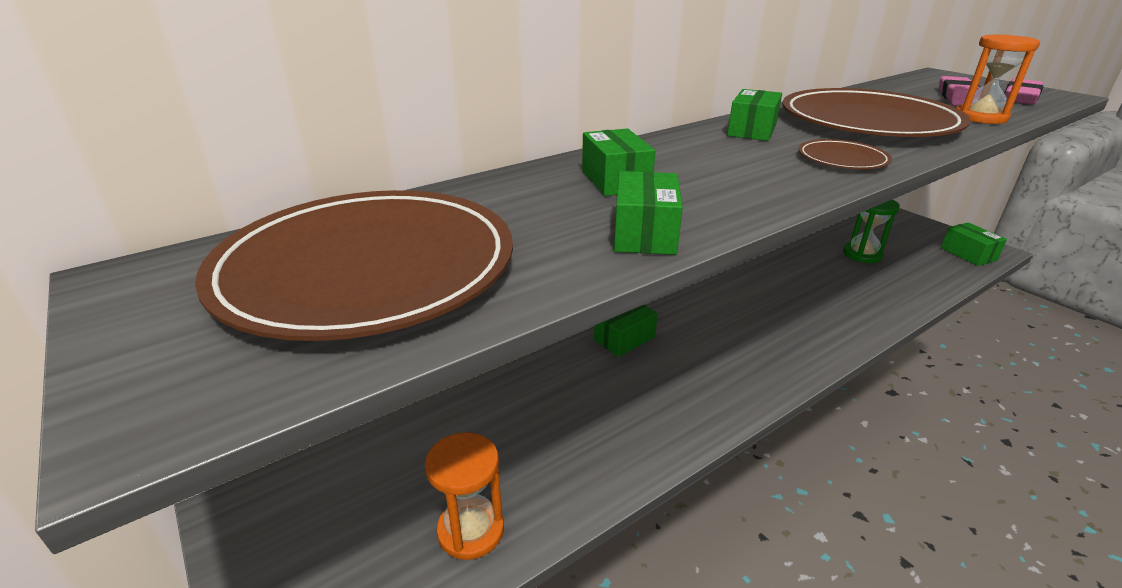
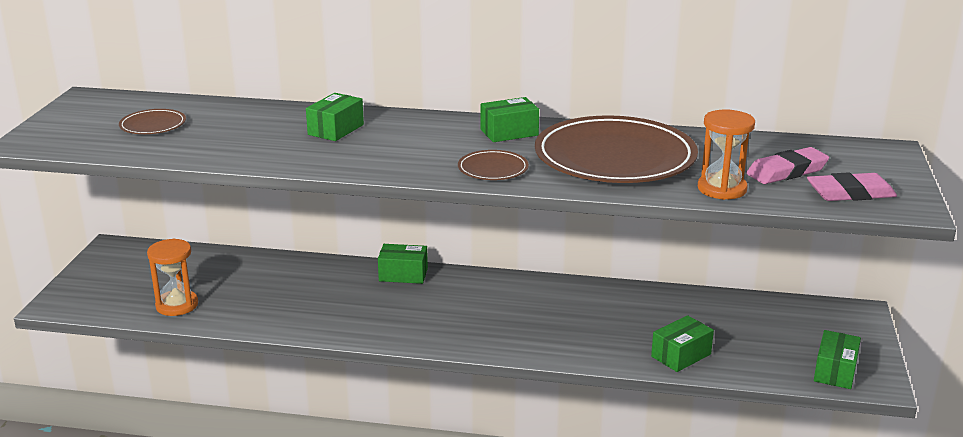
camera: 45 degrees right, 5 degrees down
brown plate [195,190,513,341] -> brown plate [119,109,186,134], size x0.43
green box [614,171,683,255] -> green box moved to [651,315,714,372]
green hourglass [843,199,900,263] -> none

